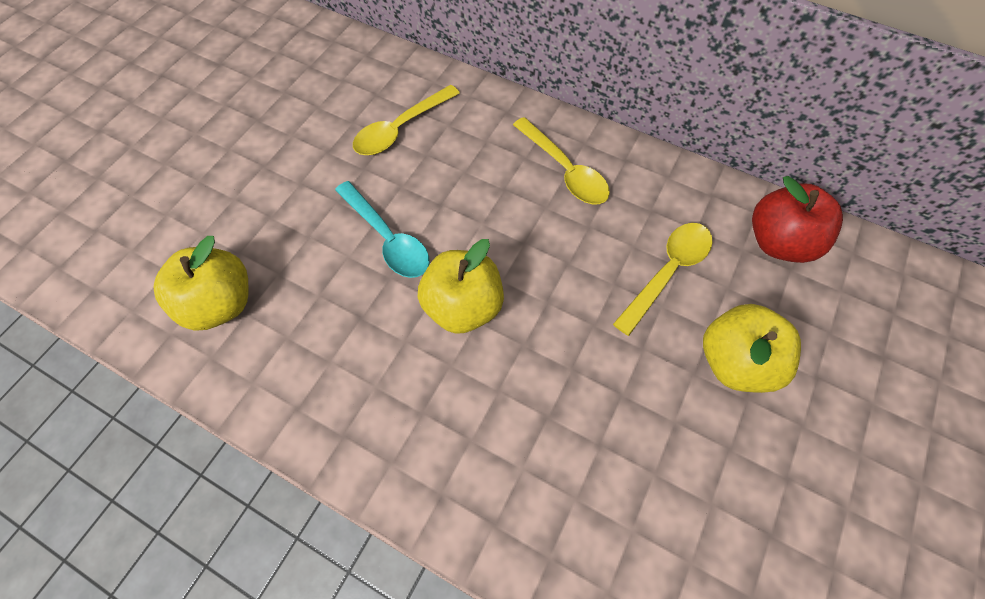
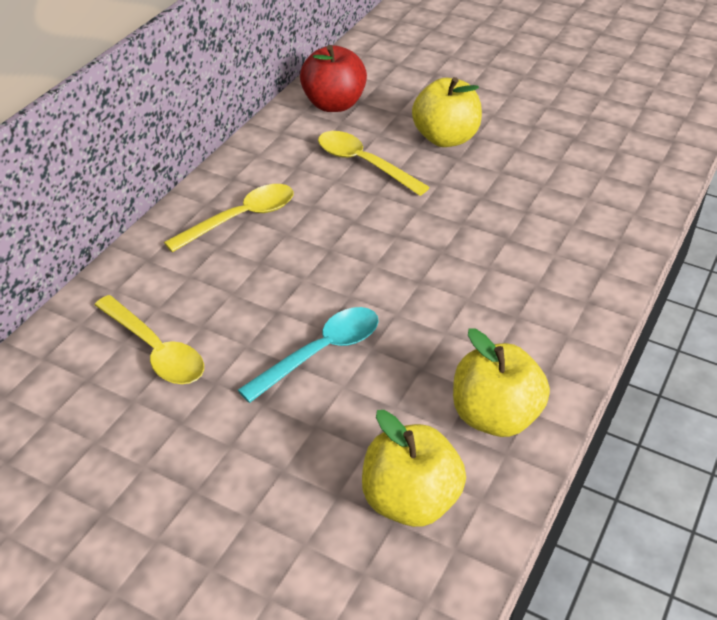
camera: 90 degrees left, 20 degrees down
yellow apple [418,239,504,334] -> yellow apple moved to [453,328,550,437]

